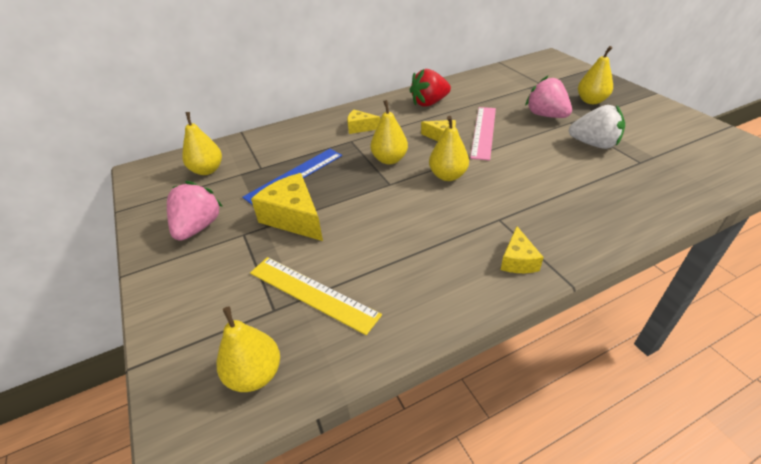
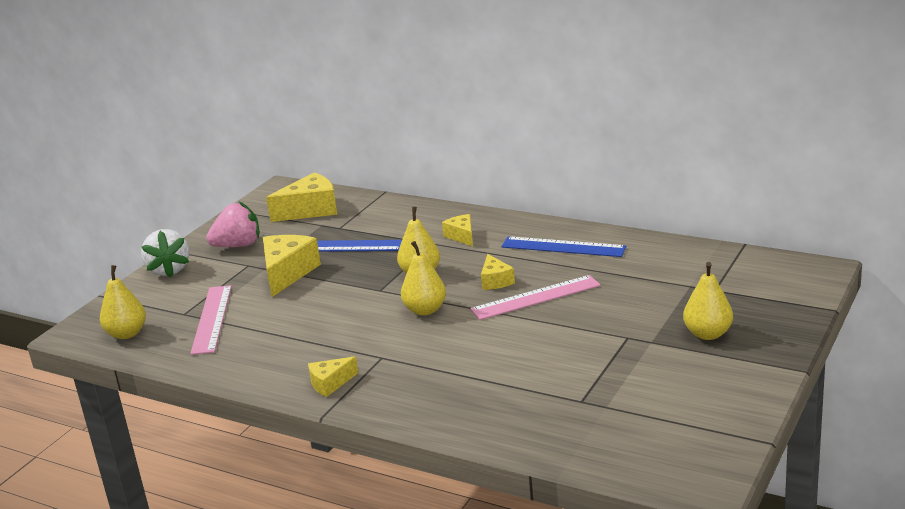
camera: 55 degrees right, 15 degrees down
yellow pear [182,112,222,175] -> yellow cheese [266,172,337,222]
yellow ruler [250,257,382,335] -> pink ruler [190,285,232,355]
red strawberry [410,69,451,107] -> blue ruler [501,236,626,257]
pink strawberry [525,76,572,118] -> none
white strawberry [569,105,625,149] -> white strawberry moved to [141,229,189,278]

